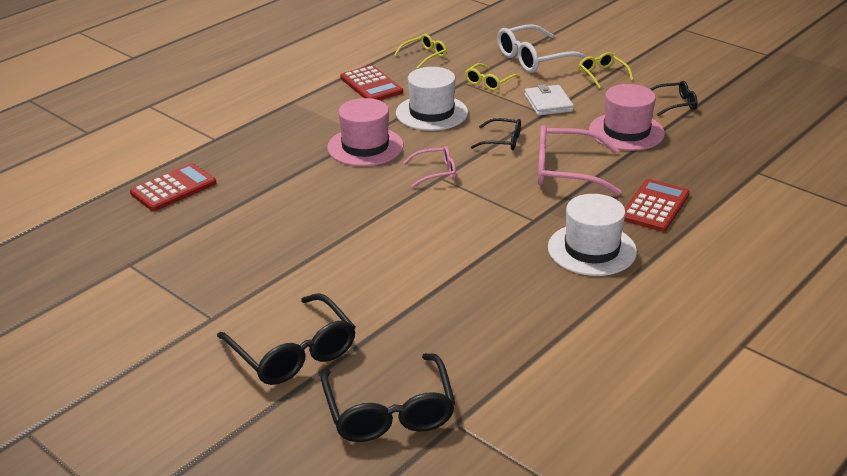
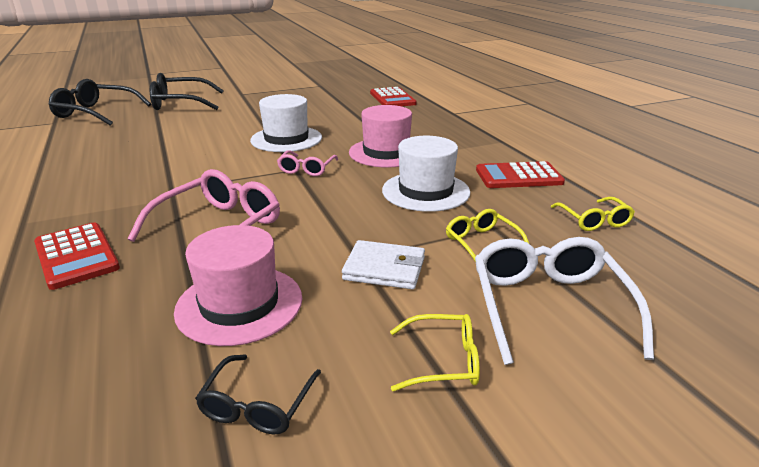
camera: 115 degrees right, 5 degrees down
black glasses [471,118,521,150] -> none
white hat [548,194,637,276] -> white hat moved to [250,94,322,152]

